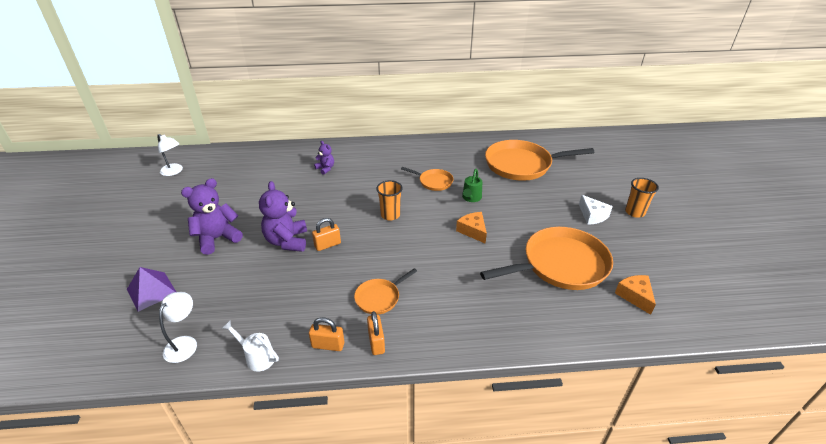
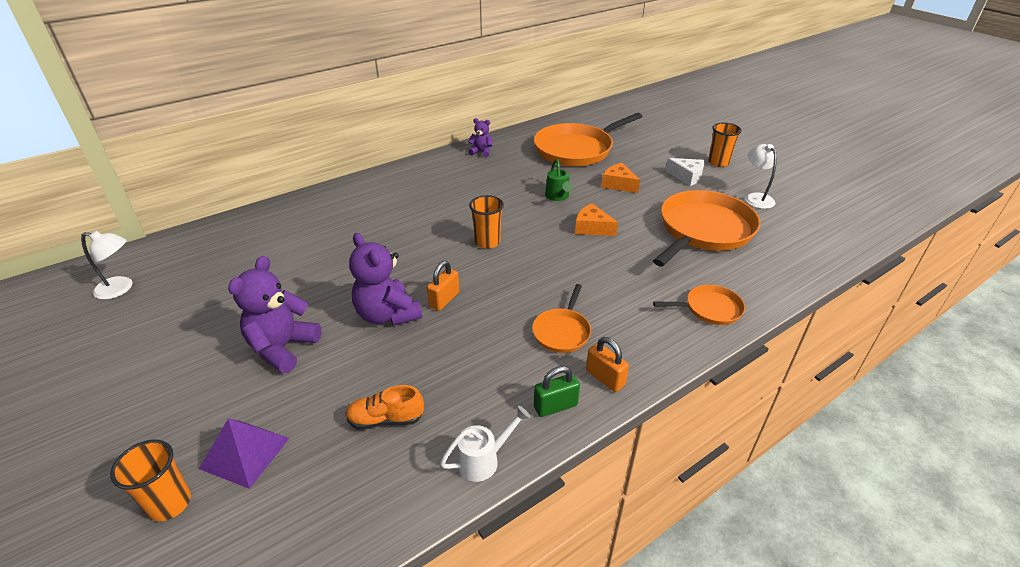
camera: 30 degrees left, 0 degrees up
white lamp [159,292,197,363] -> white lamp moved to [745,144,777,209]
white watering can [222,320,279,372] -> white watering can turned 150 degrees clockwise [440,406,531,482]
orange padlock [309,317,344,351] -> green padlock [534,366,580,417]
purple teddy bear [314,141,334,175] -> purple teddy bear moved to [468,118,492,158]
orange pan [401,167,454,191] -> orange pan moved to [653,285,745,325]
orange cheese [615,275,656,315] -> orange cheese moved to [601,163,640,193]
none -> orange cup [110,440,191,521]
none -> orange shoe [345,385,424,430]

